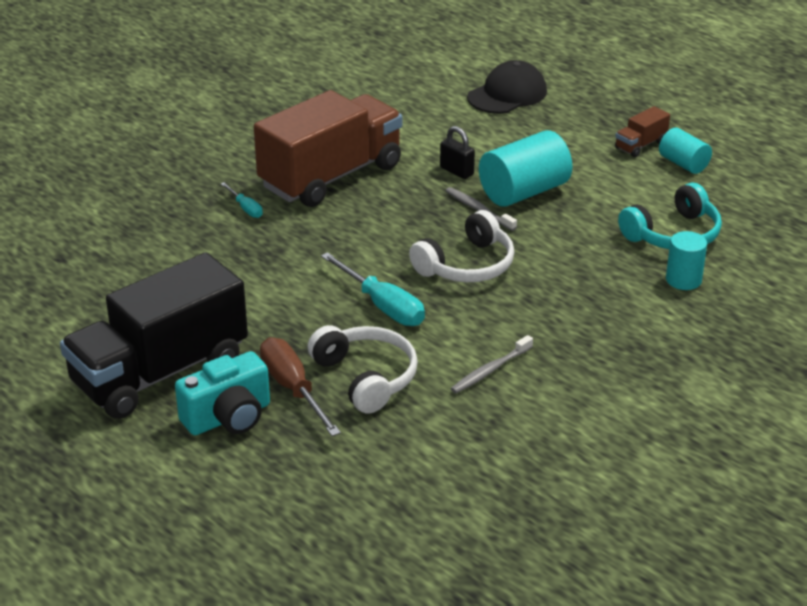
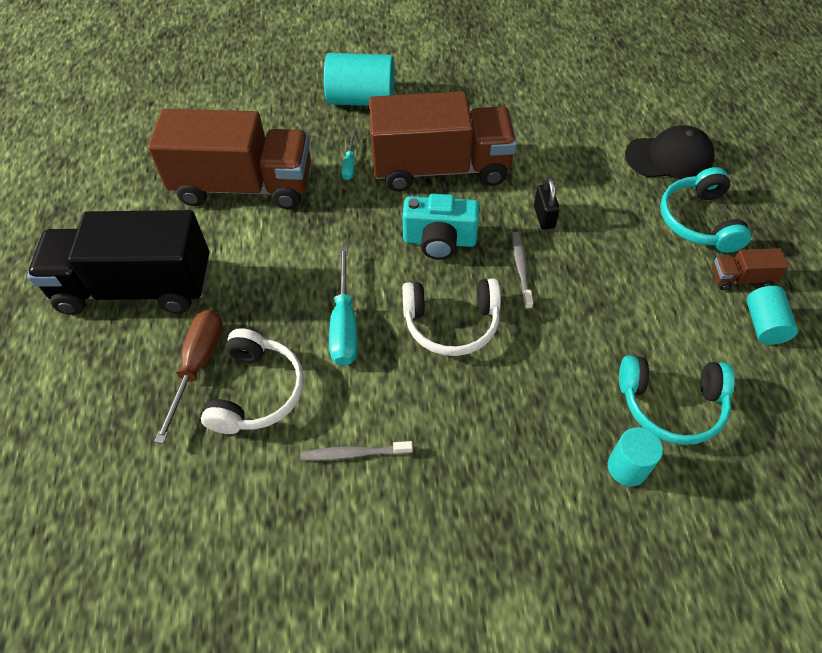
camera: 40 degrees right, 20 degrees up
turquoise camera [175,351,270,435] -> turquoise camera moved to [402,194,479,260]
turquoise cylinder [479,130,572,207] -> turquoise cylinder moved to [324,53,395,106]
none -> brown truck [148,109,311,209]
none -> turquoise headphones [660,167,751,253]

